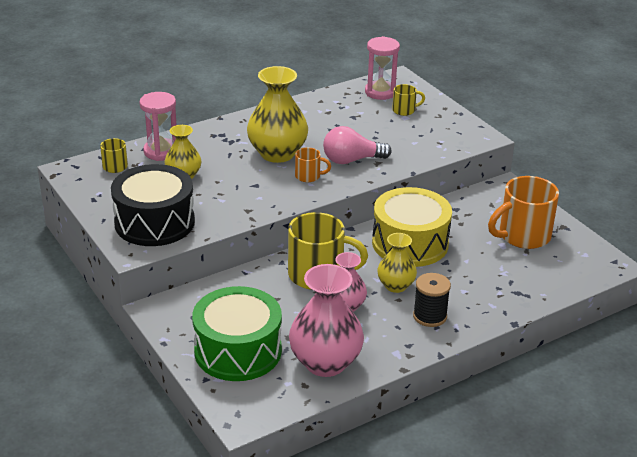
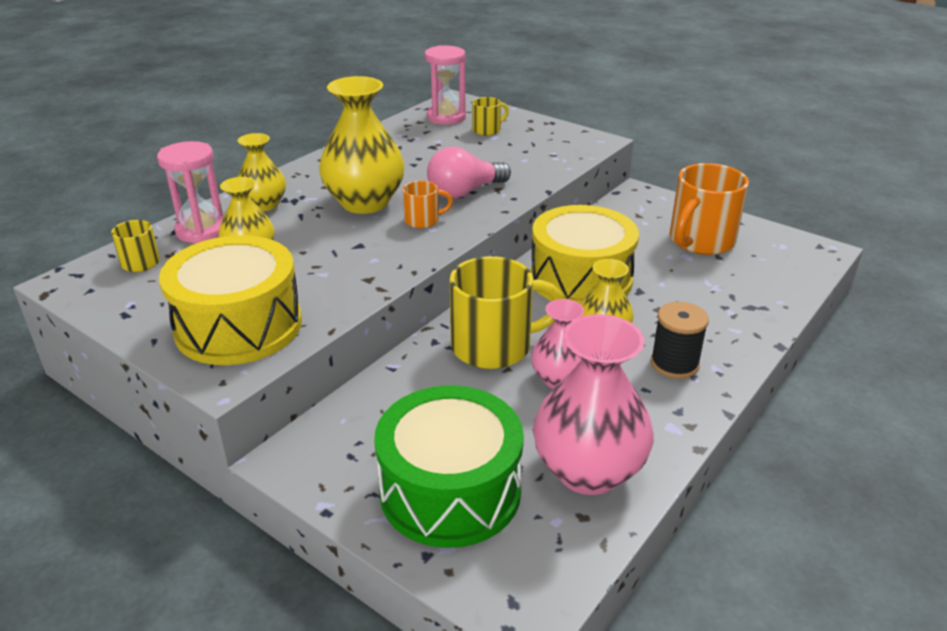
camera: 20 degrees left, 0 degrees up
black drum [111,164,195,246] -> yellow drum [159,235,302,365]
none -> yellow vase [238,133,286,211]

